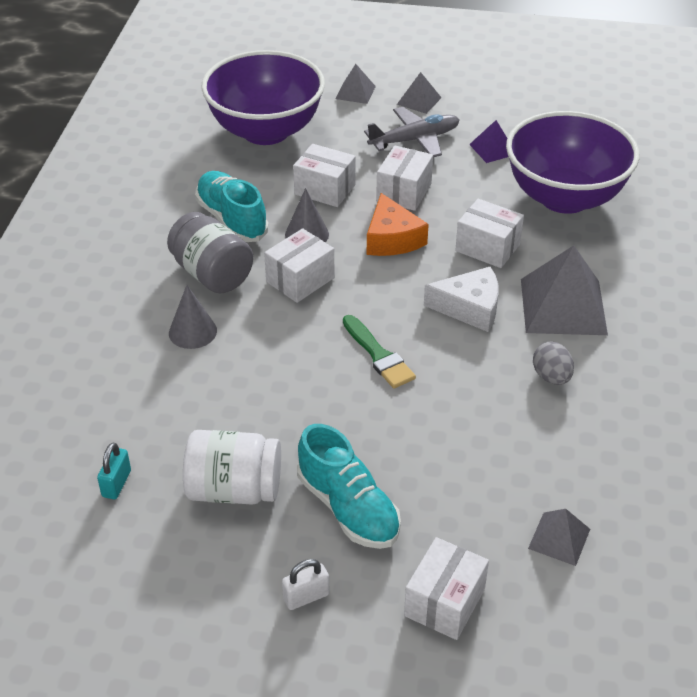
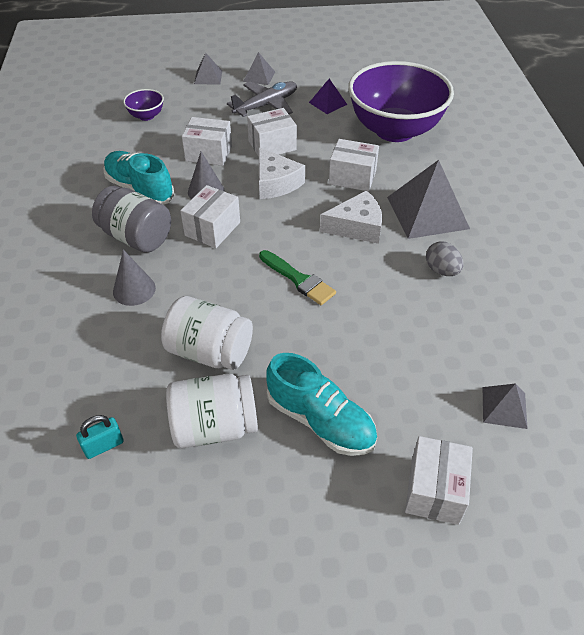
camera: 15 degrees left, 5 degrees up
turquoise padlock [97,443,131,499] -> turquoise padlock turned 60 degrees clockwise [76,415,124,459]
purple bowl [201,50,325,145] -> purple bowl [123,89,164,121], size x0.40
white padlock [282,559,330,610] -> none
orange cheese [367,193,429,256] -> white cheese [259,147,305,199]
white box [376,146,433,211] -> white box turned 60 degrees clockwise [247,108,297,157]
none -> white jar [161,296,253,370]

